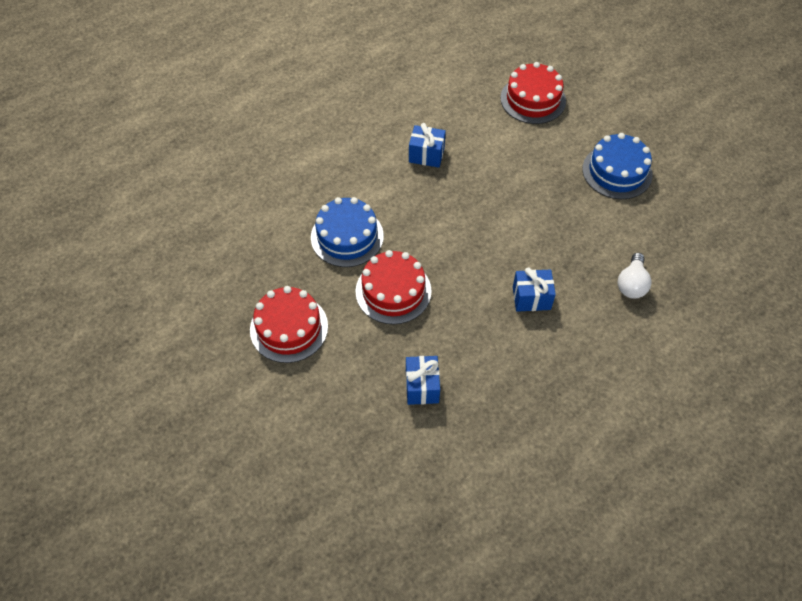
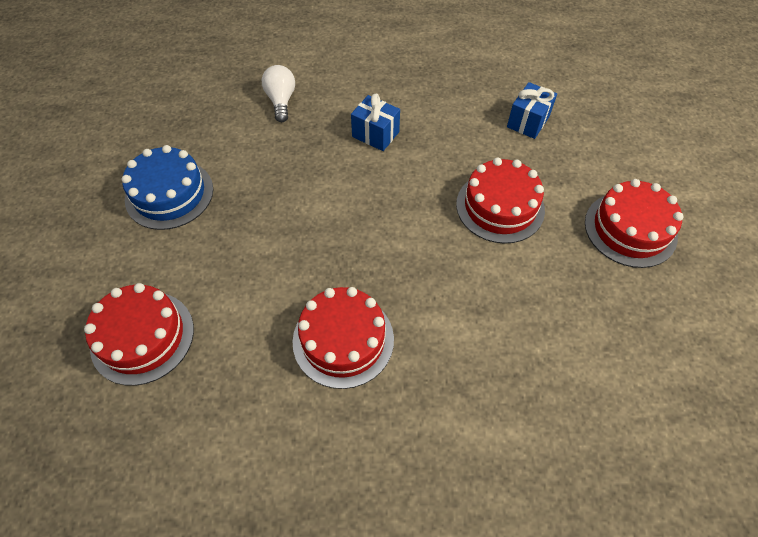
camera: 145 degrees left, 0 degrees up
blue cake [311,197,384,267] -> none
blue gift [409,123,446,168] -> red cake [292,287,394,389]
white light bulb [618,253,652,299] -> white light bulb turned 60 degrees counterclockwise [262,65,295,122]

